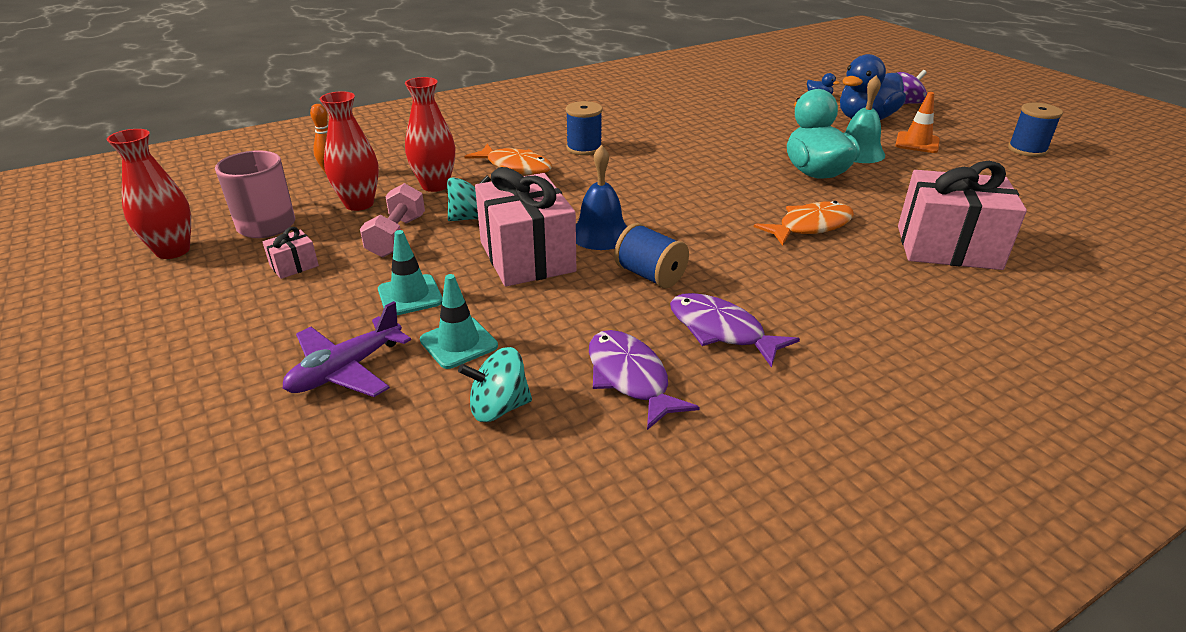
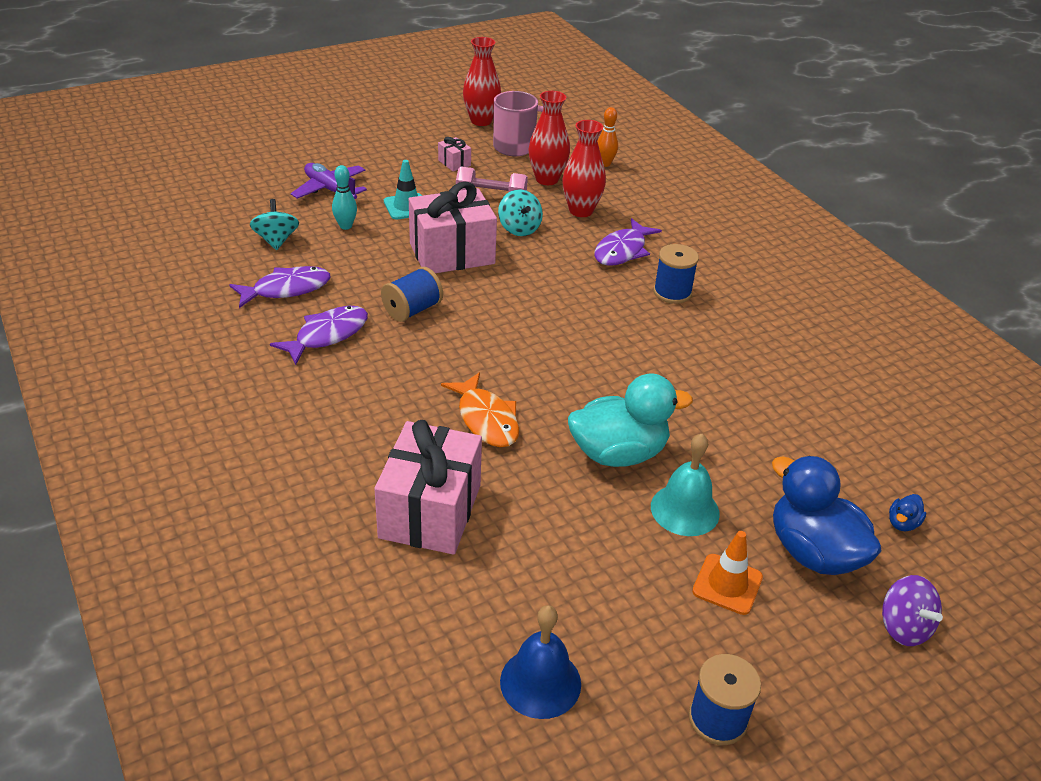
camera: 90 degrees right, 5 degrees up
turquoise traffic cone [420,274,498,369] -> turquoise bowling pin [332,165,357,230]
orange fish [464,144,552,175] -> purple fish [594,218,662,266]
blue bell [576,145,627,250] -> blue bell moved to [500,605,581,719]

